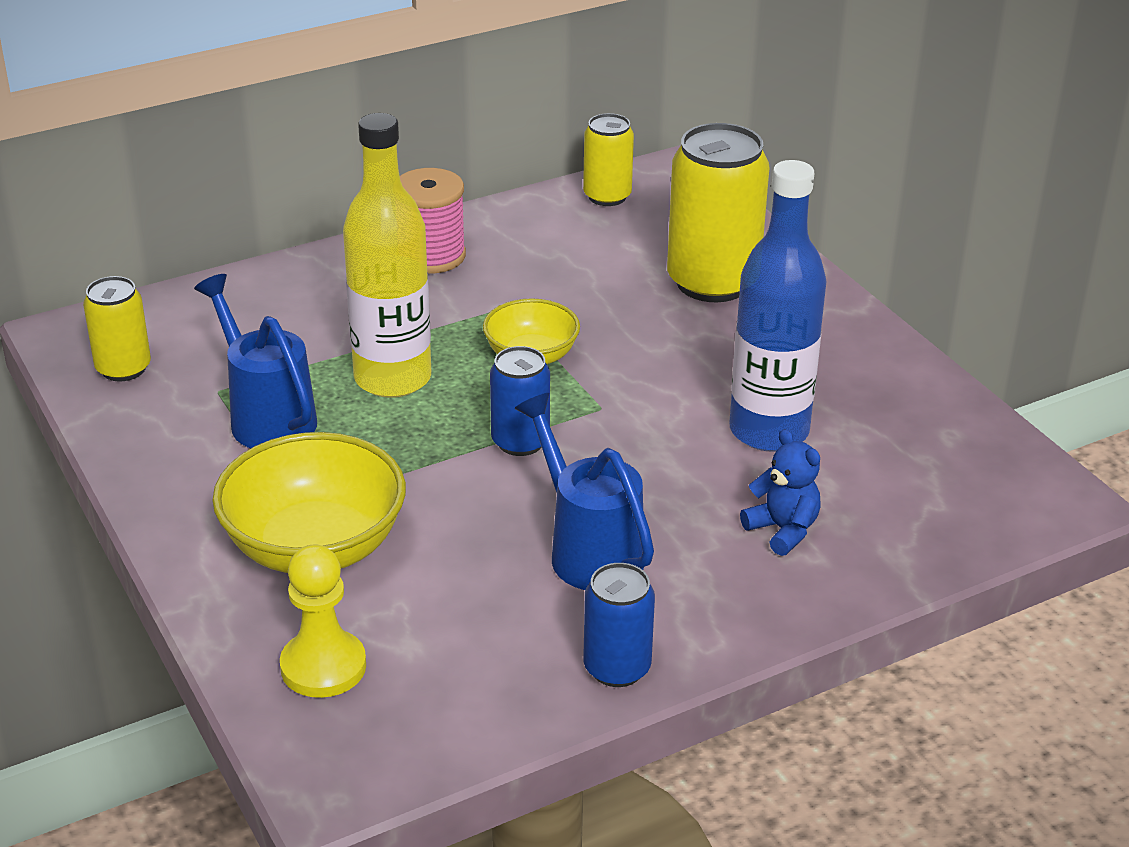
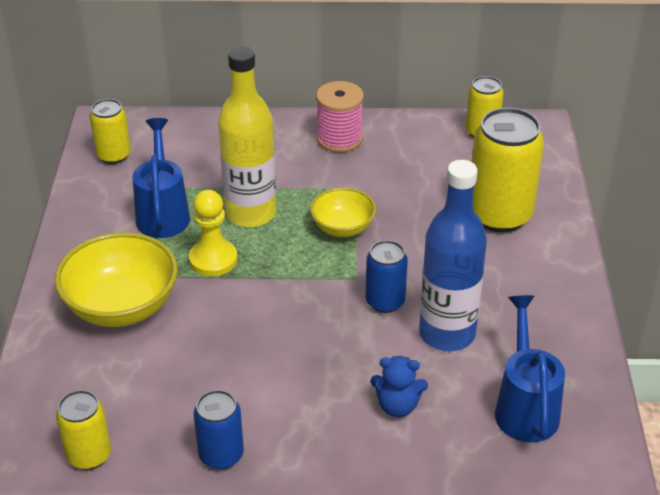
camera: 30 degrees right, 5 degrees up
yellow pawn [280,544,366,698] -> yellow pawn moved to [189,190,237,276]
blue can [490,346,550,456] -> blue can moved to [365,240,408,313]
blue watering can [515,393,654,590] -> blue watering can moved to [495,295,565,442]
blue teddy bear [740,429,821,556] -> blue teddy bear turned 105 degrees clockwise [371,356,428,417]
none -> yellow can [56,390,111,470]

